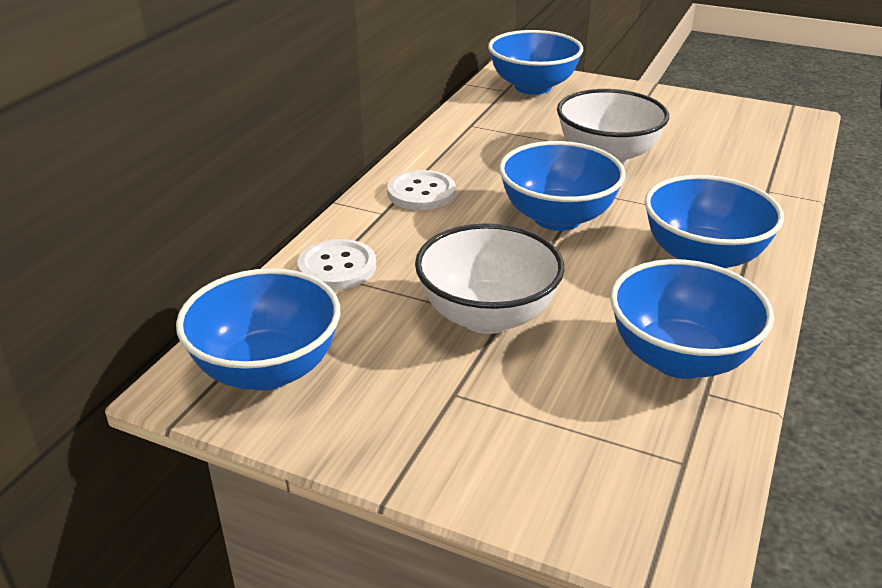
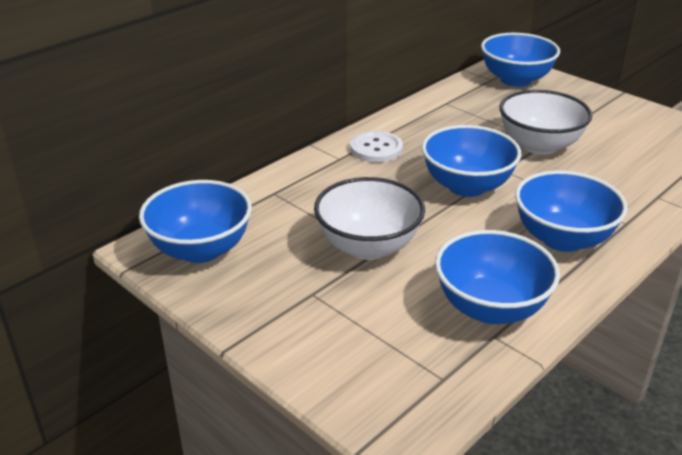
camera: 20 degrees right, 0 degrees up
white button [298,239,376,290] -> none

